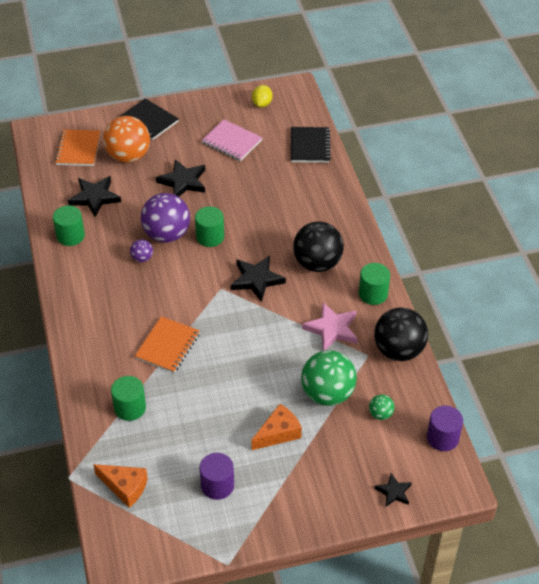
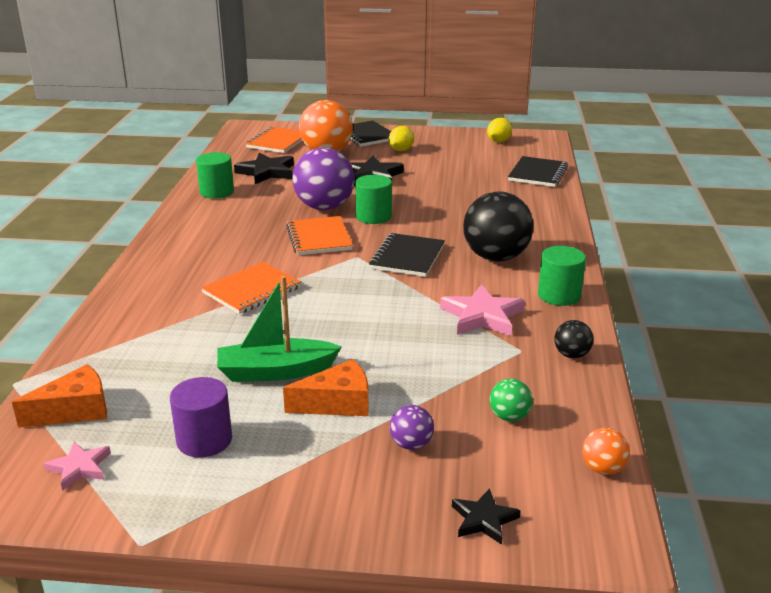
camera: 20 degrees right, 20 degrees down
orange cheese [93,464,148,508] -> orange cheese turned 75 degrees counterclockwise [12,364,107,428]
green cylinder [111,376,146,421] -> none
purple ball [130,239,153,262] -> purple ball moved to [390,405,434,450]
pink notebook [201,119,263,161] -> none
black star [231,256,286,302] -> black notebook [369,233,445,277]
green ball [301,350,357,406] -> none
black ball [374,308,428,361] -> black ball [554,320,594,358], size x0.46
purple cylinder [427,406,463,451] -> orange ball [582,428,630,475]
none -> pink star [43,442,111,491]
none -> green boat [217,276,342,382]
none -> orange notebook [286,216,353,255]
none -> yellow lemon [389,126,414,151]

